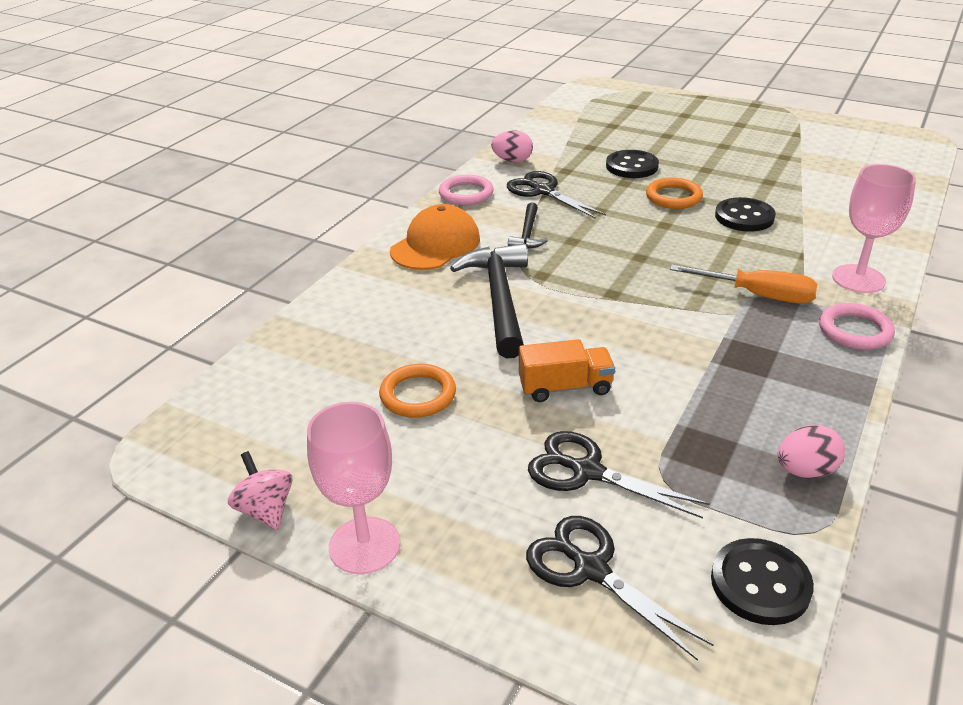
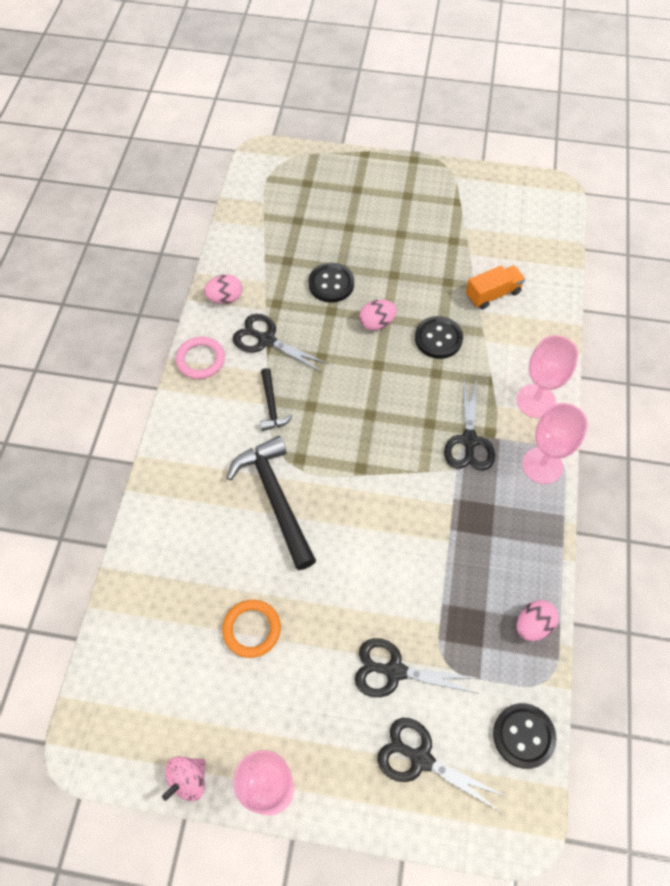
camera: 20 degrees left, 25 degrees up
pink spinning top [228,451,293,530] -> pink spinning top turned 90 degrees counterclockwise [162,756,206,801]
orange cap [390,204,480,270] -> none
orange truck [519,339,615,402] -> orange truck moved to [466,265,525,310]
orange ring [646,177,703,209] -> pink egg [359,300,397,331]
orange screwdriver [670,265,818,304] -> black scissors [444,378,495,471]
pink ring [819,303,895,350] -> pink goblet [522,403,588,484]

